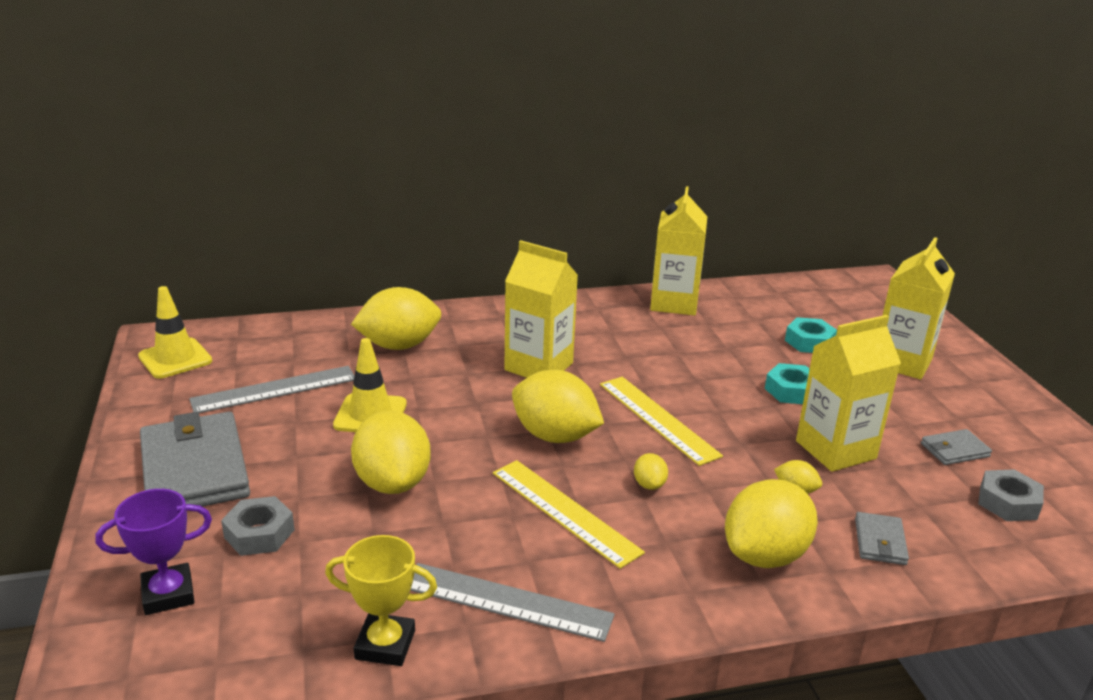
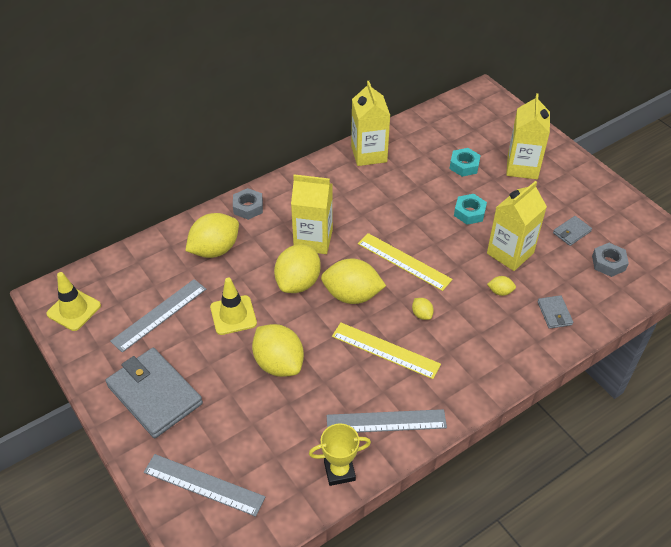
camera: 20 degrees left, 20 degrees up
purple trophy [96,489,212,615] -> grey ruler [144,454,265,517]
grey nut [221,496,295,556] -> grey nut moved to [233,188,263,220]
yellow lemon [725,479,818,568] -> yellow lemon moved to [274,244,321,293]

